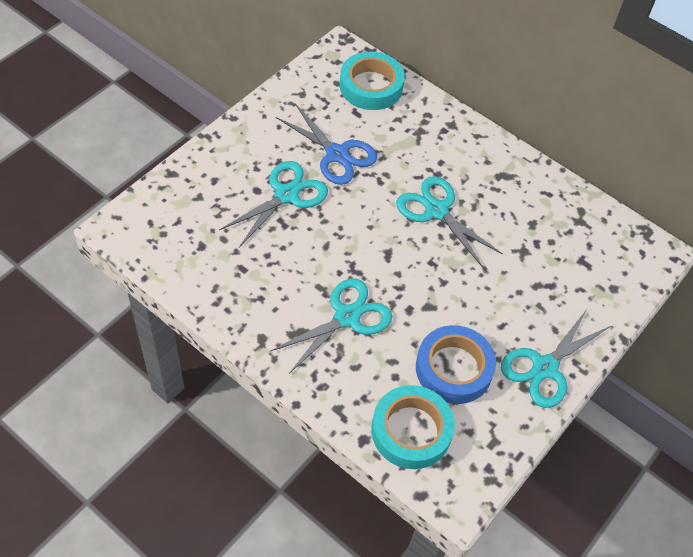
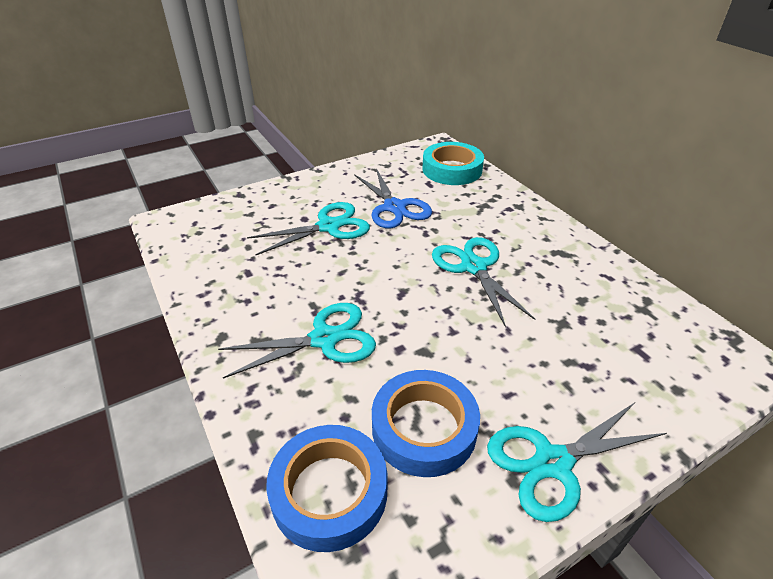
camera: 25 degrees right, 15 degrees down
turquoise tape [371,385,455,469] -> blue tape [267,425,387,552]

